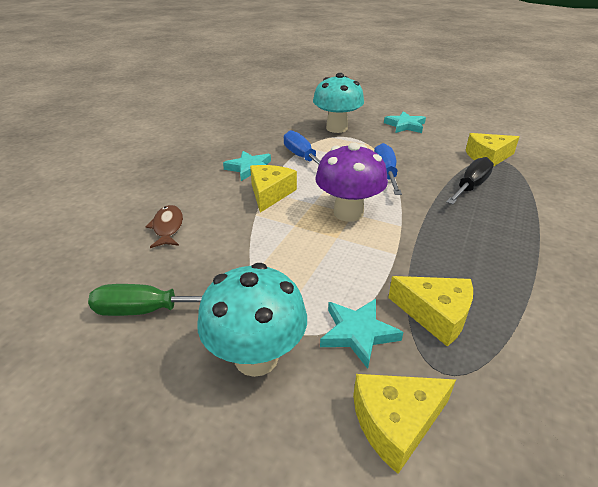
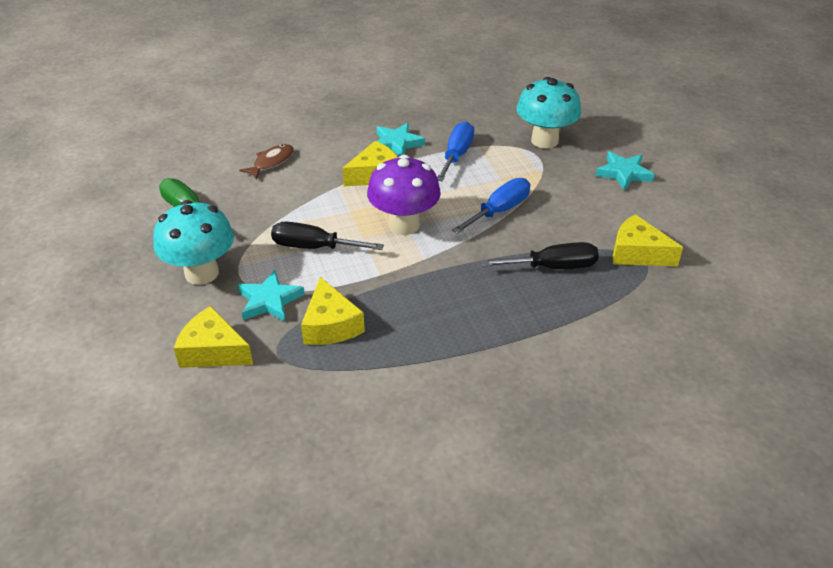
camera: 45 degrees right, 5 degrees up
none -> black screwdriver [271,222,384,250]

